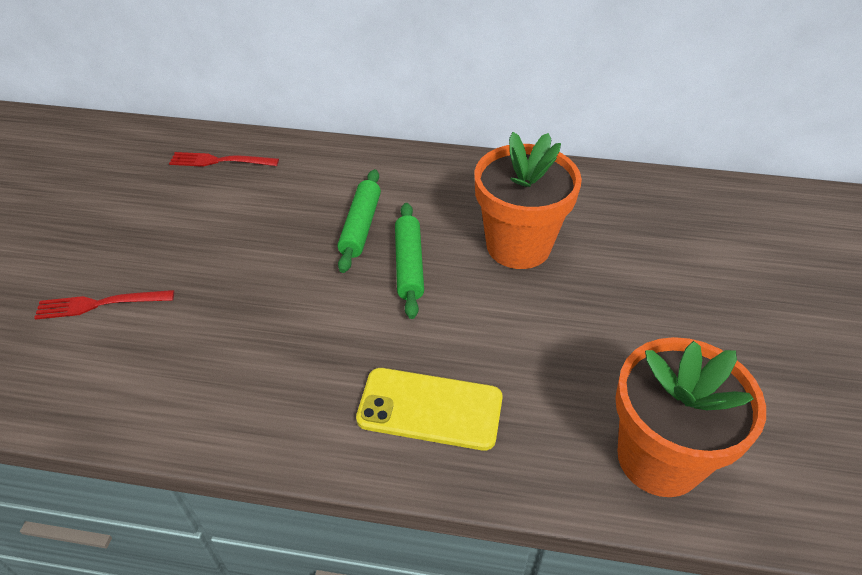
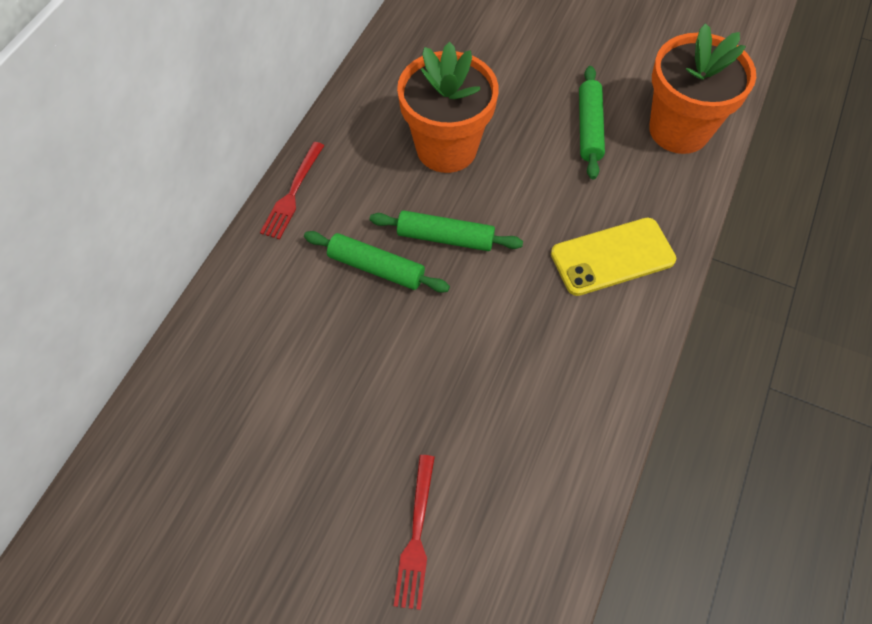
camera: 75 degrees left, 15 degrees up
red fork [169,152,279,167] -> red fork moved to [260,142,324,240]
yellow phone [356,368,503,450] -> yellow phone turned 45 degrees clockwise [551,218,676,296]
none -> green rolling pin [579,66,605,179]

